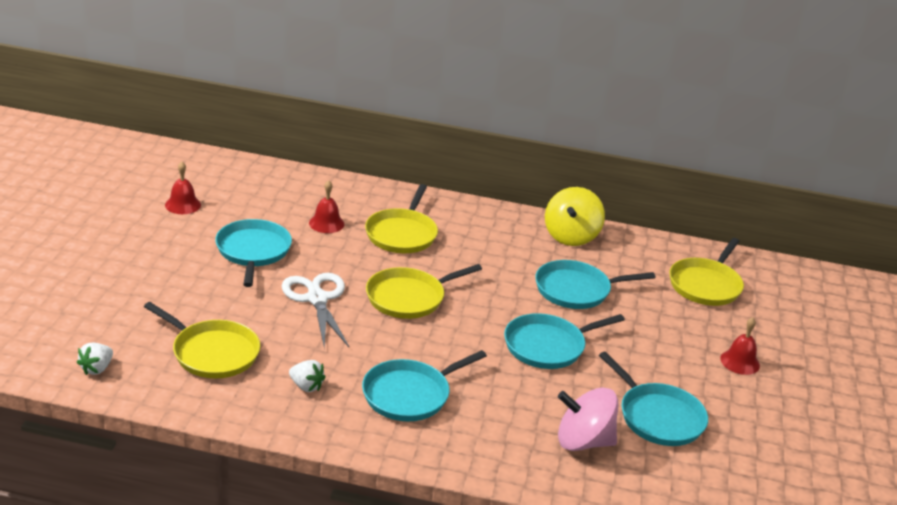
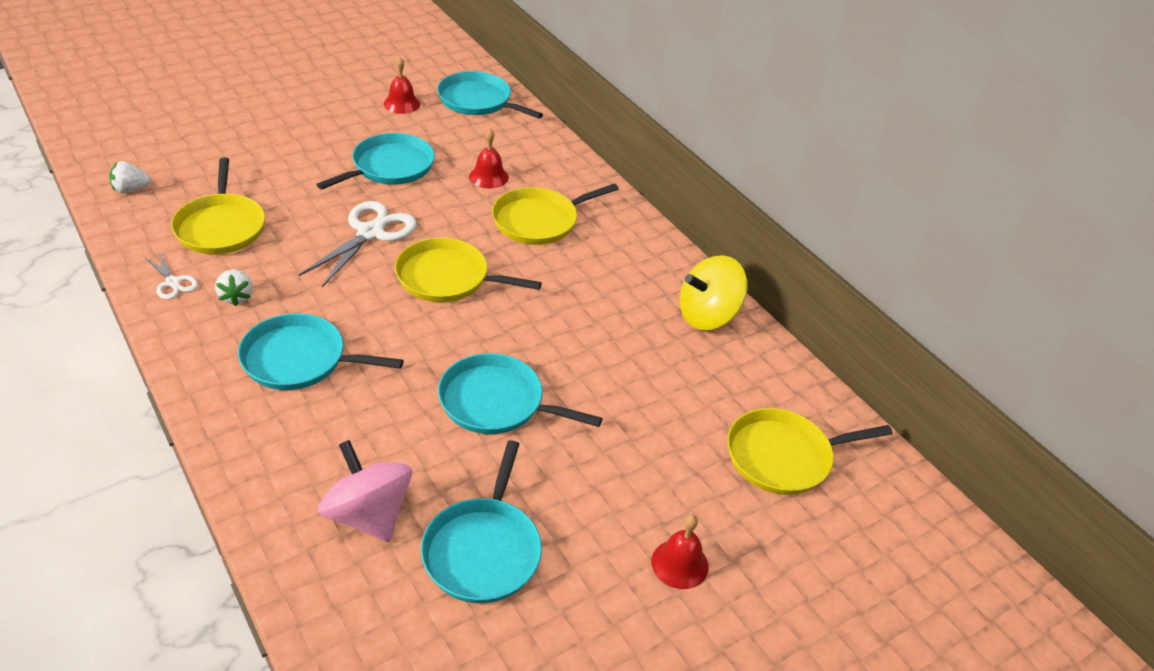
camera: 45 degrees right, 10 degrees up
turquoise pan [535,260,655,309] -> turquoise pan moved to [437,71,543,119]
none -> white scissors [145,253,198,300]

